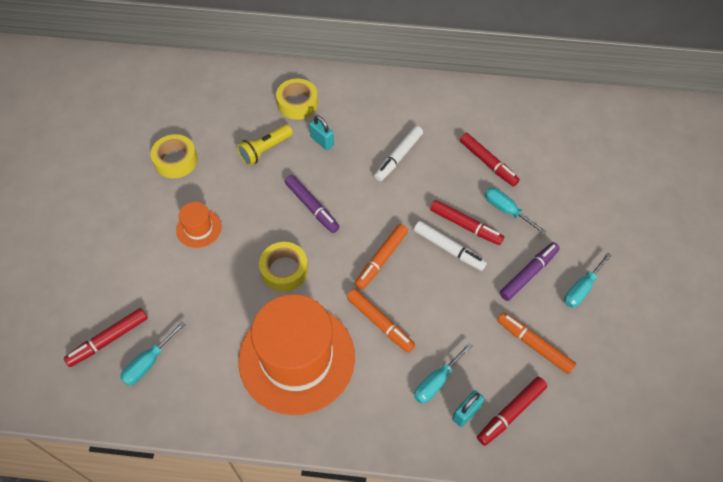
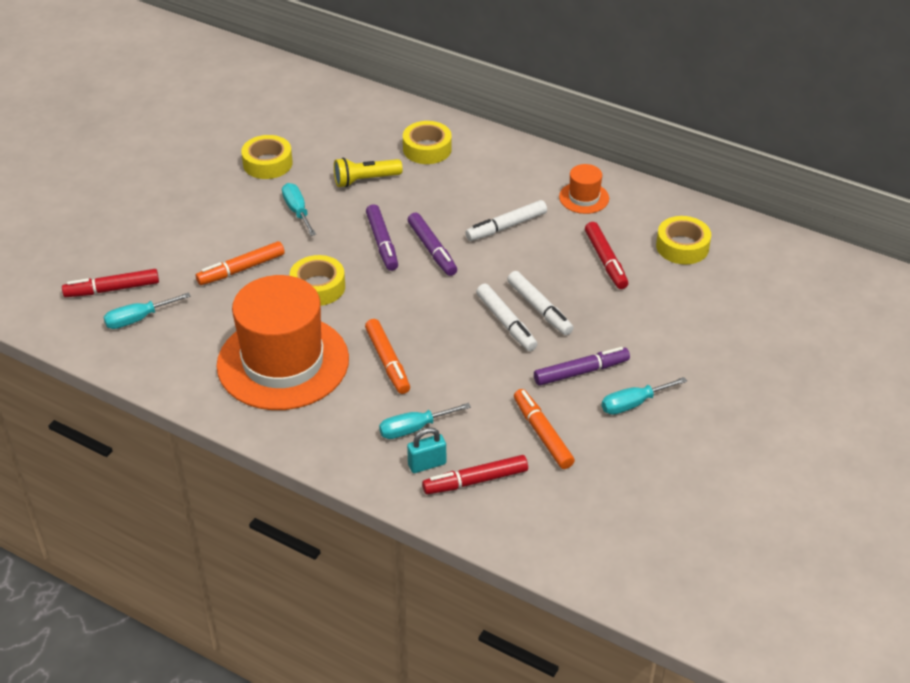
camera: 25 degrees right, 15 degrees down
orange hat [176,202,222,248] -> orange hat moved to [559,164,609,214]
turquoise padlock [309,115,334,150] -> none
orange marker [355,224,408,290] -> orange marker moved to [196,241,285,285]
red marker [430,200,504,245] -> white marker [507,271,573,335]
turquoise screwdriver [485,188,546,234] -> turquoise screwdriver moved to [282,183,316,236]
none -> purple marker [408,213,457,276]
none -> yellow tape [656,216,711,264]

